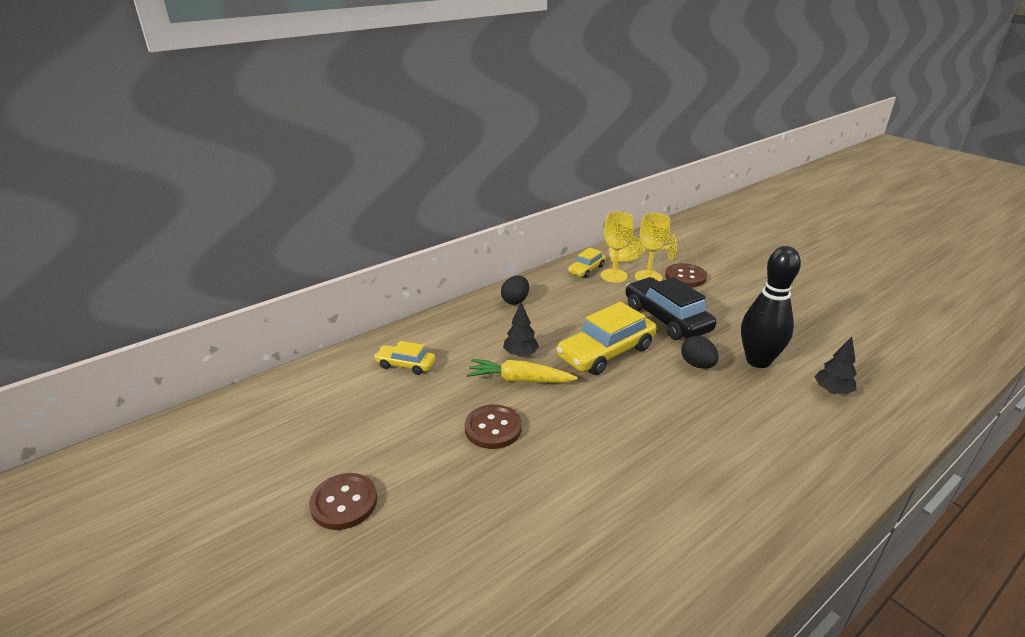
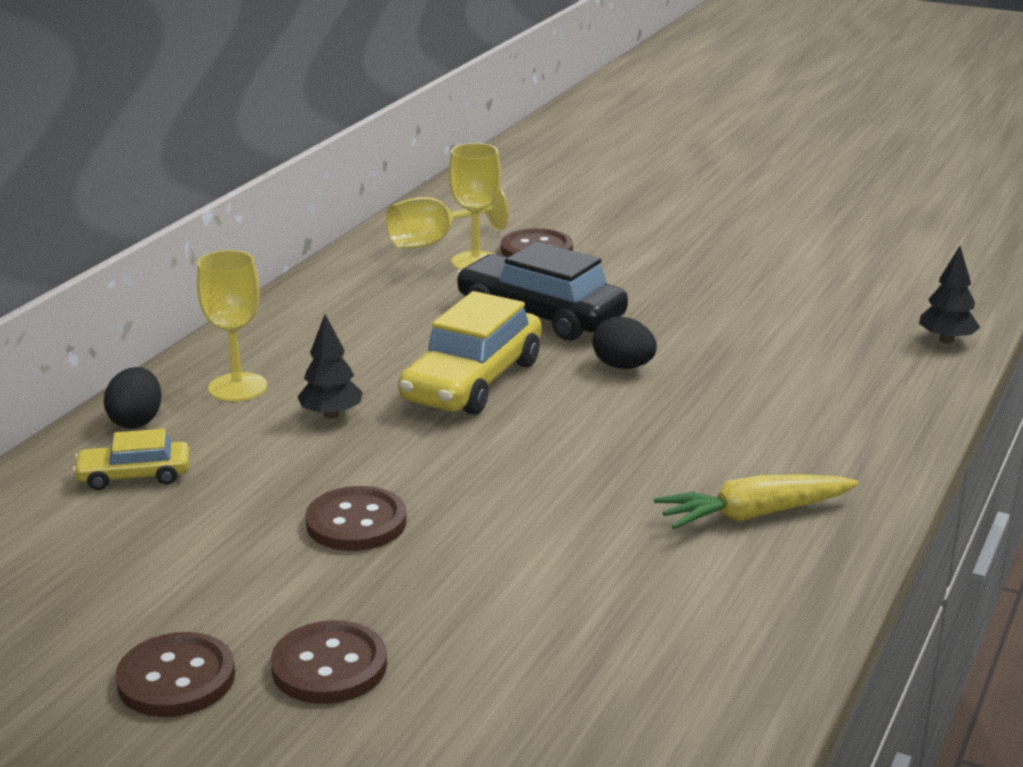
camera: 25 degrees left, 5 degrees down
yellow carrot [466,359,578,382] -> yellow carrot moved to [654,474,858,529]
black egg [501,276,529,305] -> black egg moved to [104,367,162,429]
yellow car [568,248,606,278] -> none
yellow goblet [600,211,634,283] -> yellow goblet moved to [197,250,267,402]
black bowling pin [741,246,801,368] -> none
black tree [815,337,857,394] -> black tree moved to [919,246,980,343]
none -> brown button [271,620,387,704]

